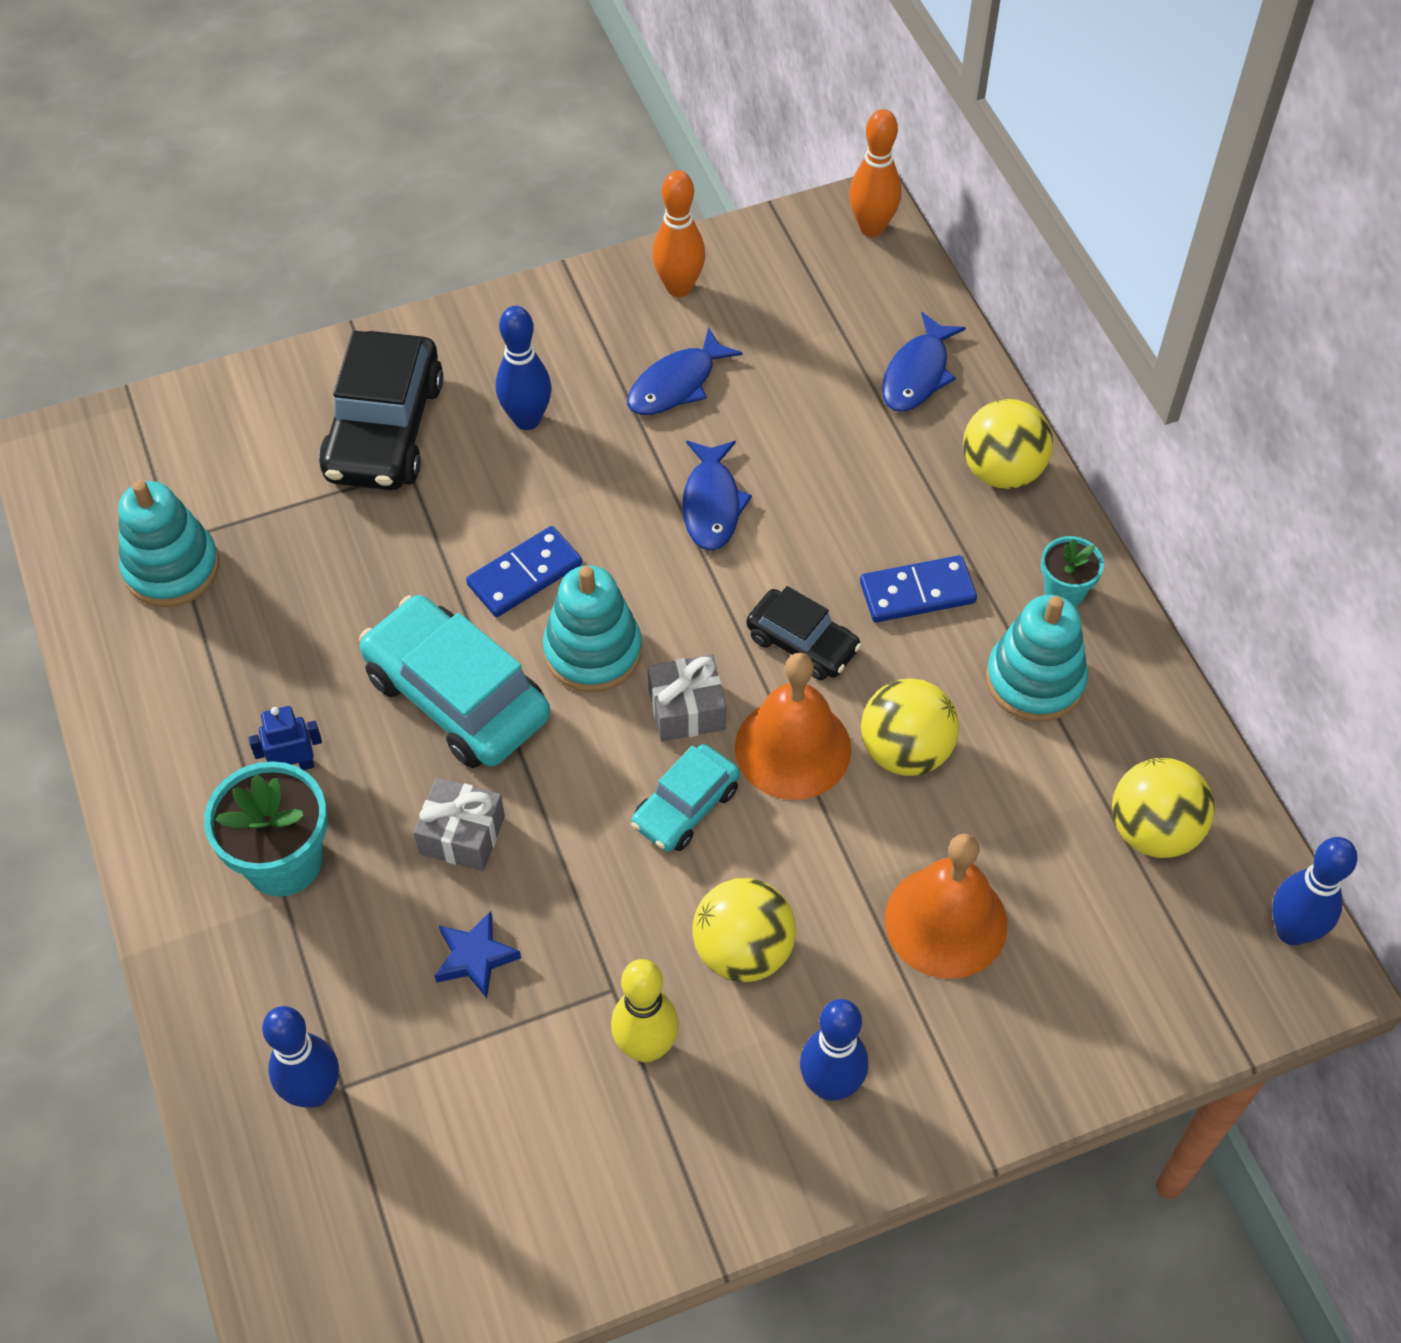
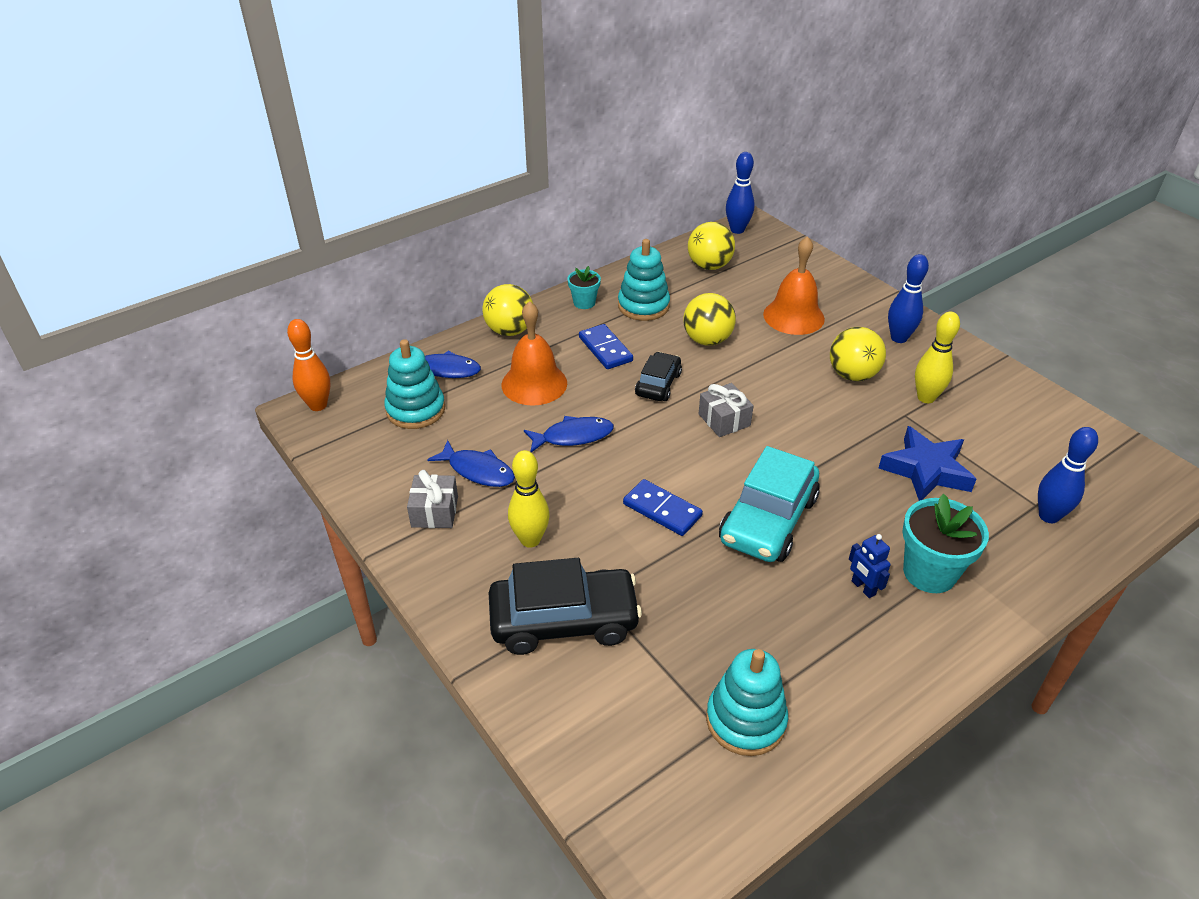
camera: 105 degrees left, 15 degrees down
grey gift [413,777,505,871] -> grey gift moved to [407,470,458,528]
blue star [435,911,521,998] -> blue star [879,426,976,501], size x1.77
blue bowling pin [496,306,552,430] -> yellow bowling pin [508,450,550,548]
turquoise stacking toy [543,565,642,692] -> turquoise stacking toy moved to [384,339,445,429]
turquoise car [631,744,740,852] -> none
orange bowling pin [652,170,705,297] -> none
orange bell [735,653,851,800] -> orange bell moved to [502,301,567,406]

